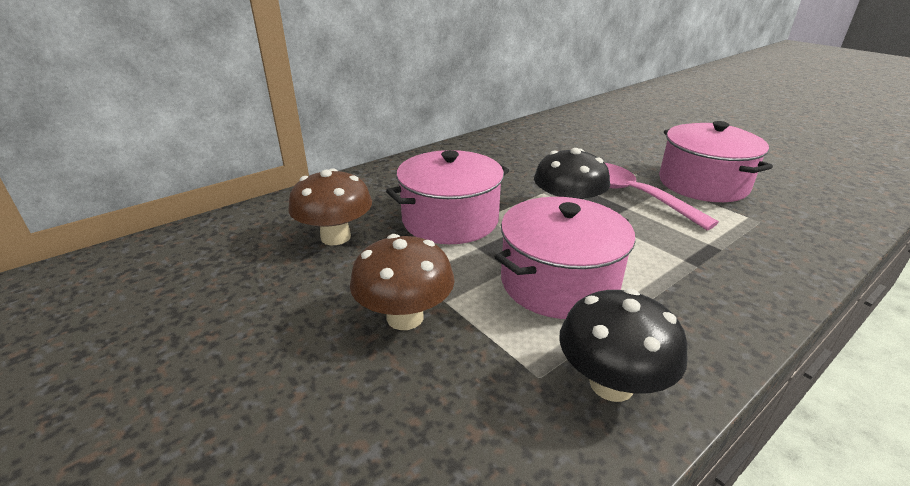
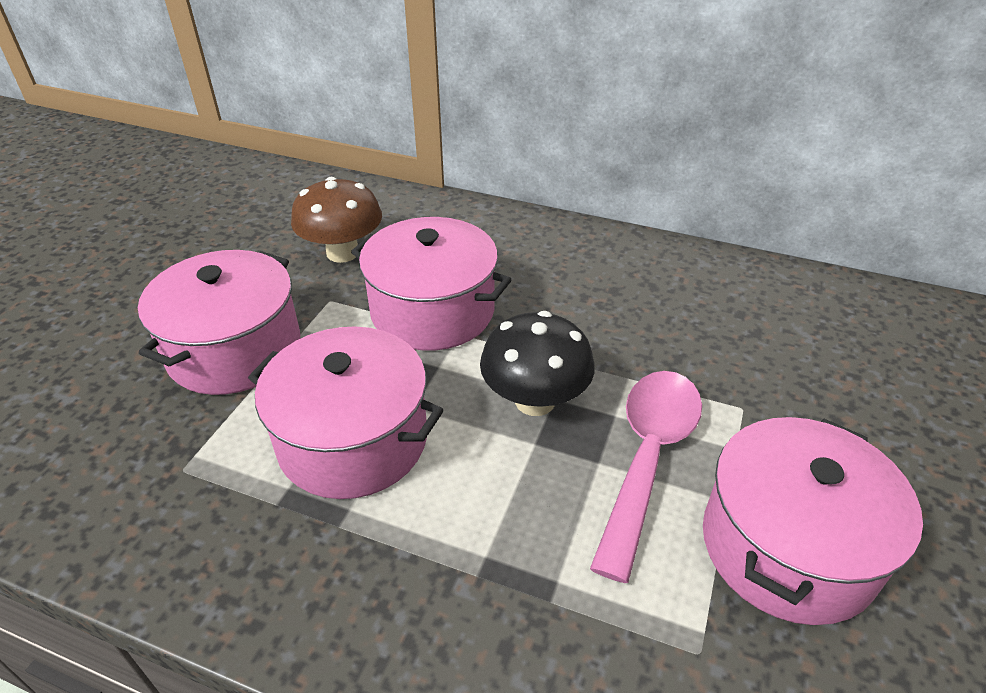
camera: 60 degrees right, 10 degrees up
brown mushroom [350,234,455,330] -> pink pot [138,250,300,395]
black mushroom [559,289,688,402] -> none

